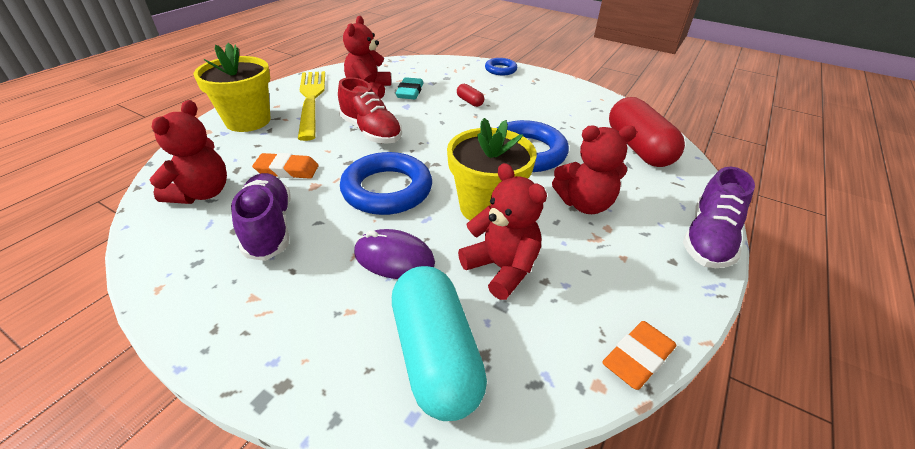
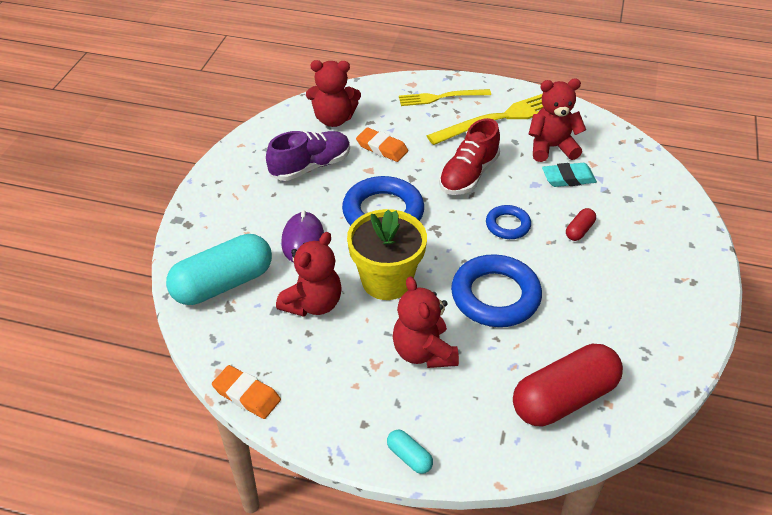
camera: 75 degrees right, 5 degrees up
yellow flower pot [194,43,271,132] -> yellow fork [399,89,491,106]
orange eraser [252,153,319,179] -> orange eraser turned 45 degrees counterclockwise [356,127,408,162]
blue ring [485,58,518,75] -> blue ring moved to [486,205,531,239]
purple shoe [683,167,755,268] -> turquoise capsule [387,430,433,474]

